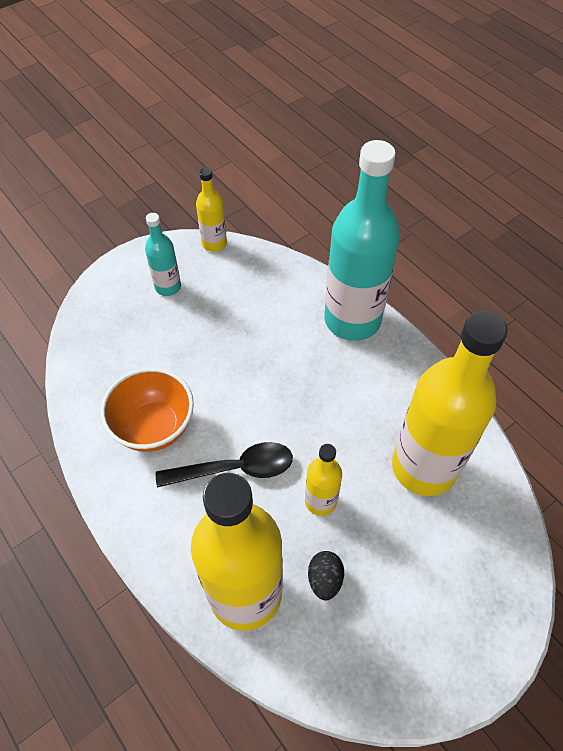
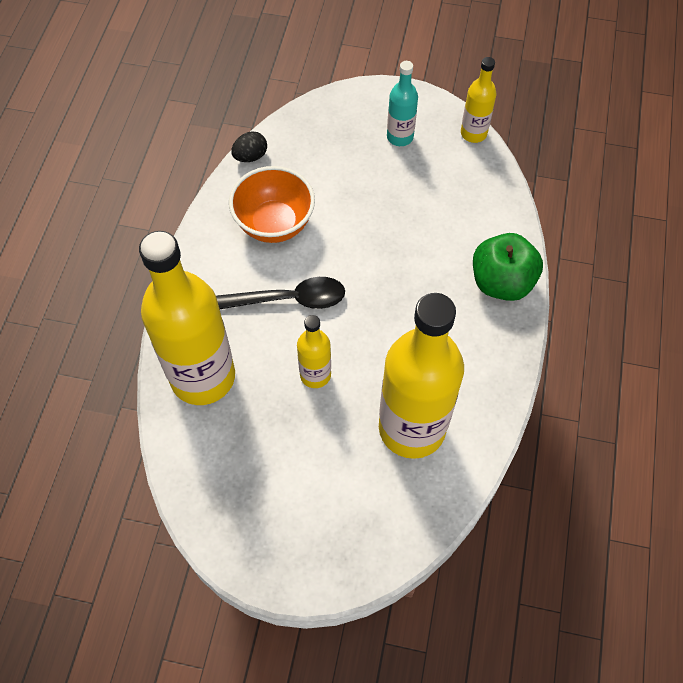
camera: 50 degrees right, 5 degrees up
black spoon [156,442,293,488] -> black spoon turned 45 degrees counterclockwise [216,277,345,309]
black egg [308,551,344,600] -> black egg moved to [231,132,267,162]
turquoise bottle [324,140,400,341] -> green apple [473,233,543,301]

